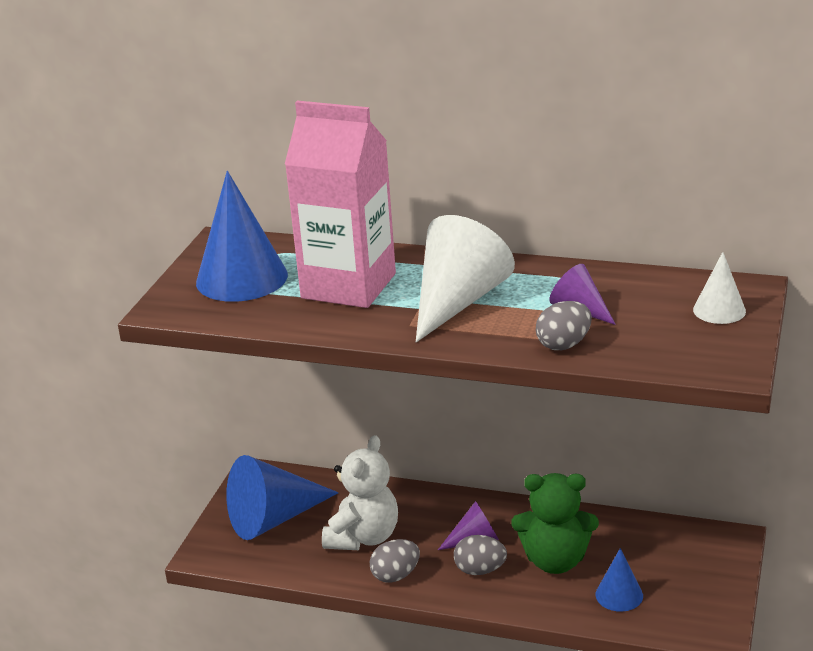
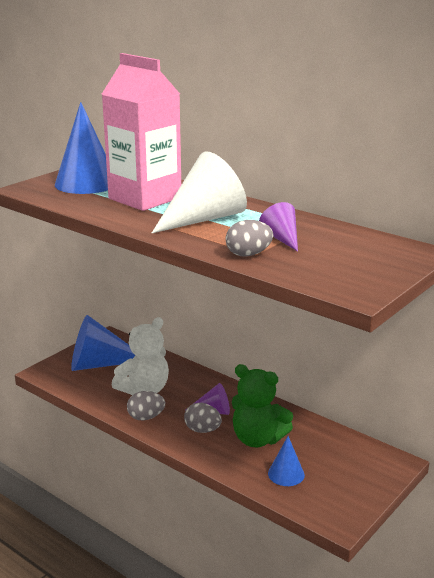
camera: 20 degrees right, 5 degrees down
white cone [693,252,746,324] -> none

